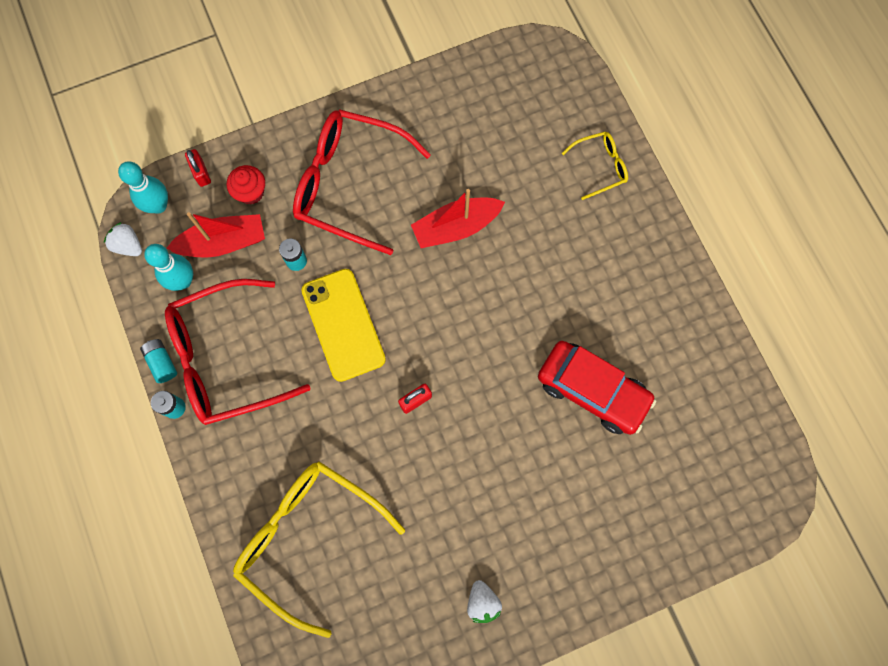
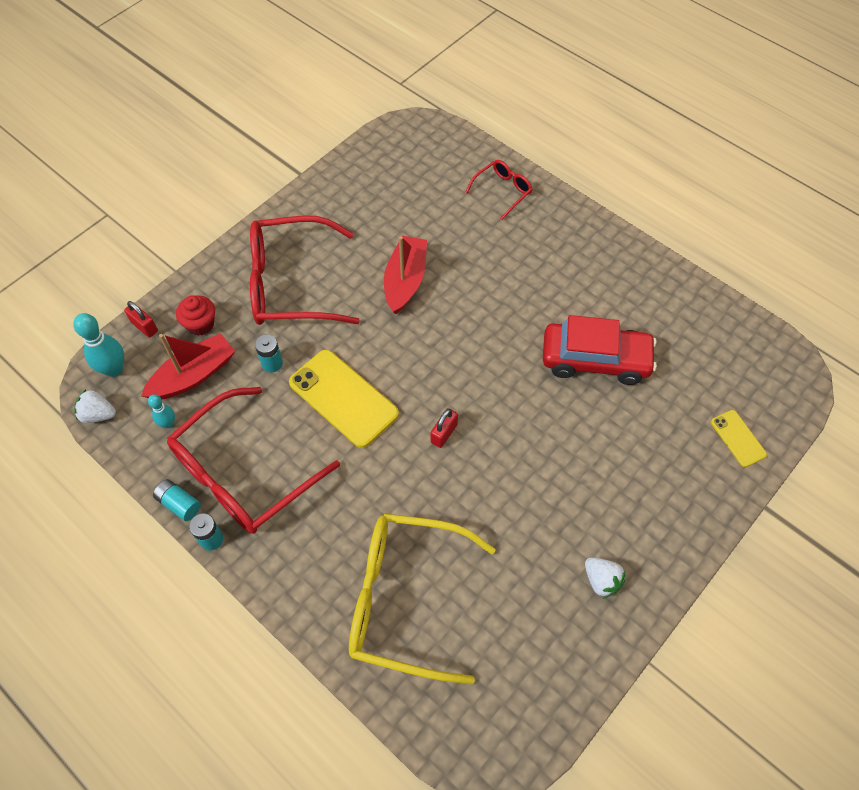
camera: 25 degrees left, 15 degrees down
turquoise bowling pin [144,244,193,291] -> turquoise bowling pin [148,395,175,428], size x0.57
red boat [411,189,505,248] -> red boat turned 150 degrees clockwise [384,236,427,314]
yellow glasses [562,132,628,200] -> red glasses [465,160,533,220]
none -> yellow phone [711,410,767,467]

